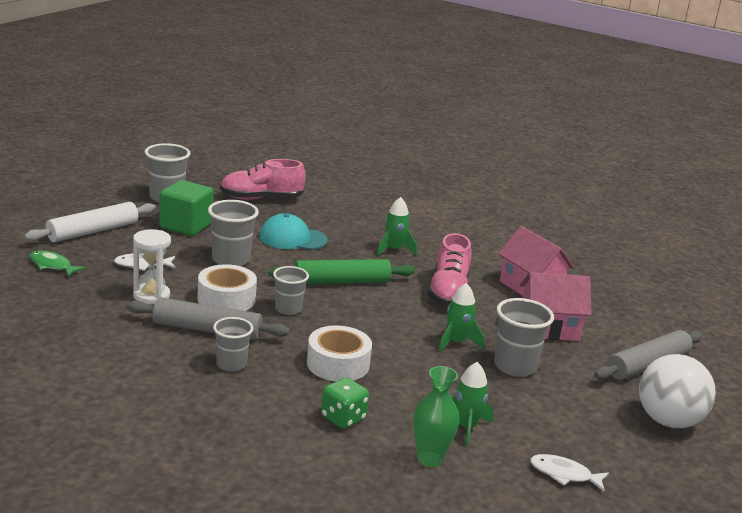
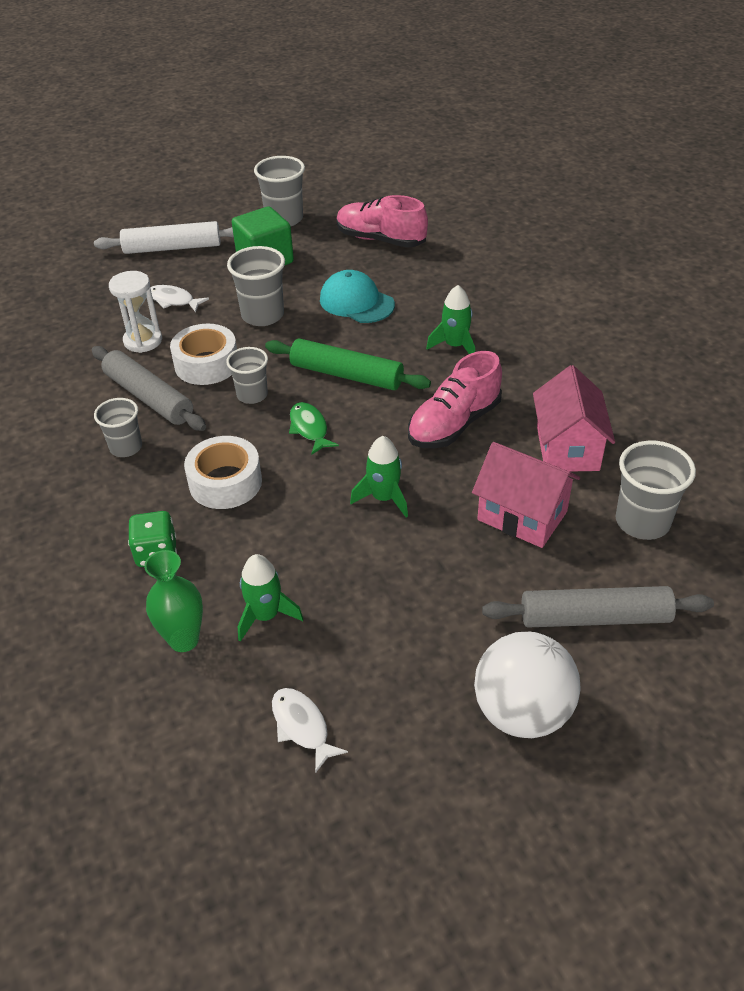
camera: 40 degrees right, 20 degrees up
green fish [30,250,86,277] -> green fish moved to [289,402,339,455]
grey cup [494,298,554,377] -> grey cup moved to [616,440,696,540]

